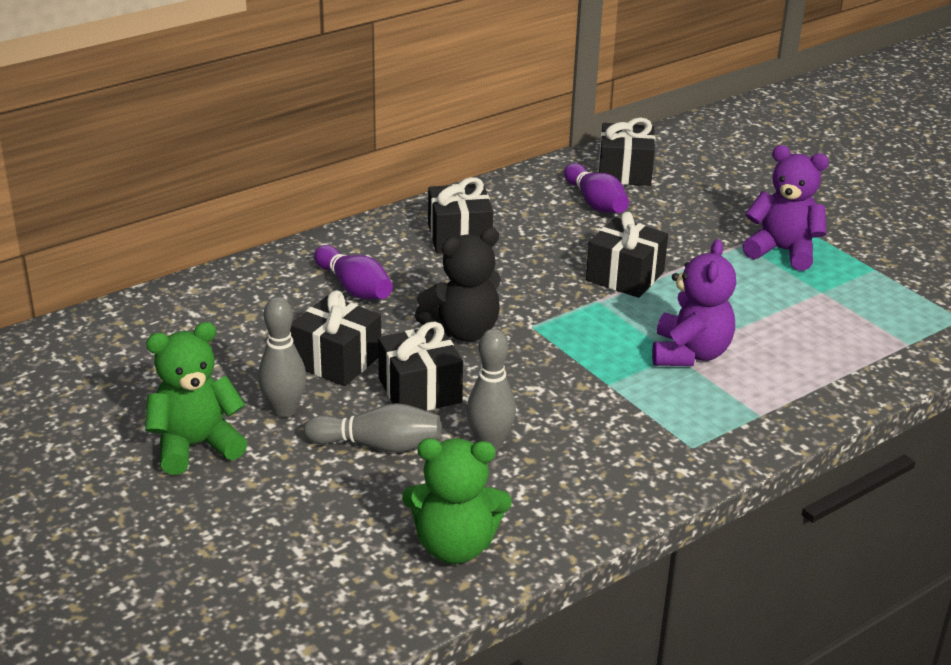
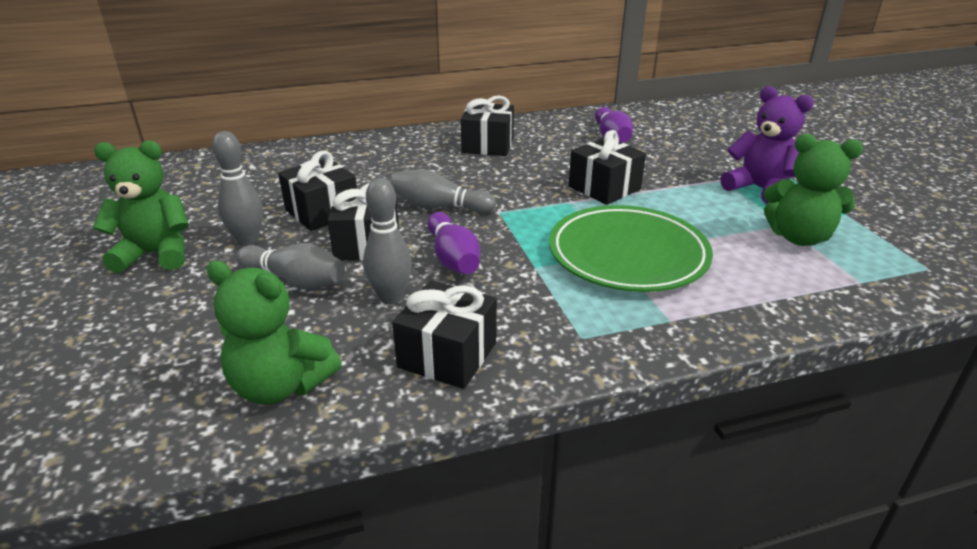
camera: 20 degrees right, 0 degrees up
purple bowling pin [314,245,393,299] -> purple bowling pin moved to [427,212,480,274]
black teddy bear [415,228,501,341] -> grey bowling pin [390,169,496,214]
black gift [598,117,655,186] -> black gift moved to [392,280,497,389]
purple teddy bear [652,239,736,366] -> green plate [549,205,713,292]
none -> green teddy bear [764,134,863,246]

